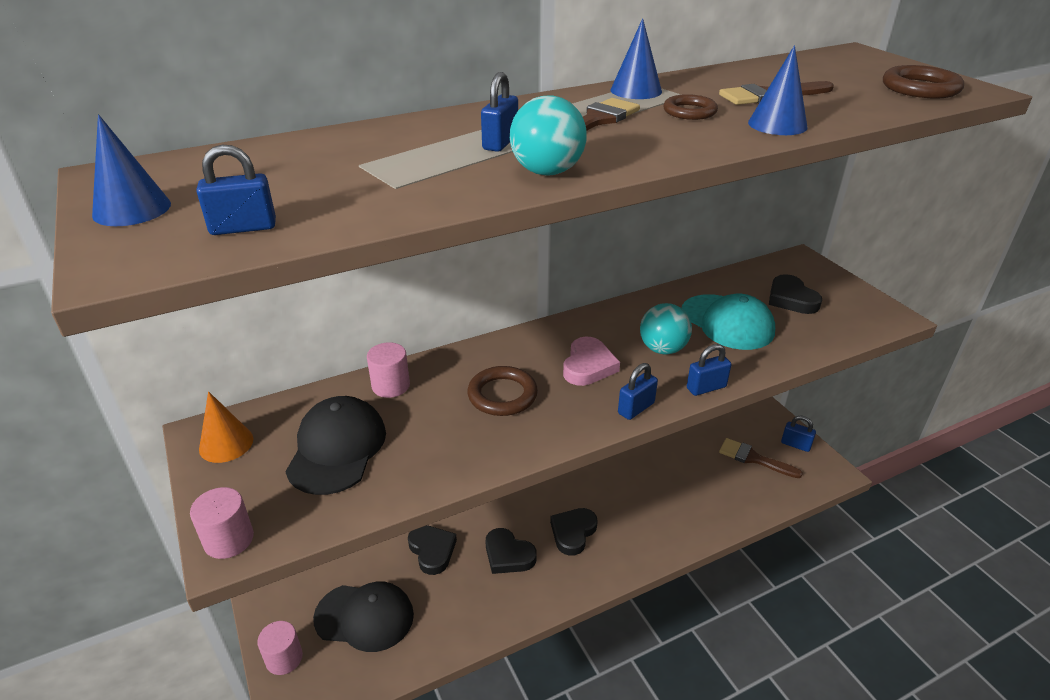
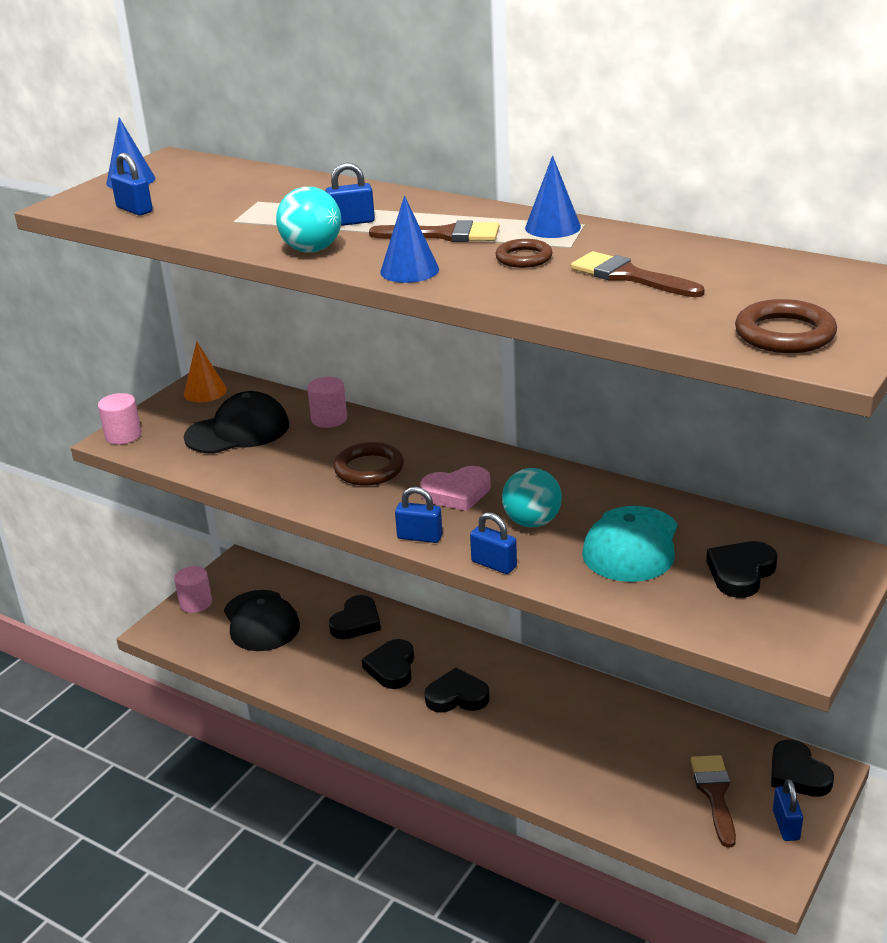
camera: 60 degrees right, 5 degrees down
blue cone [748,45,807,135] -> blue cone moved to [380,196,439,283]
none -> black heart [771,739,834,797]

